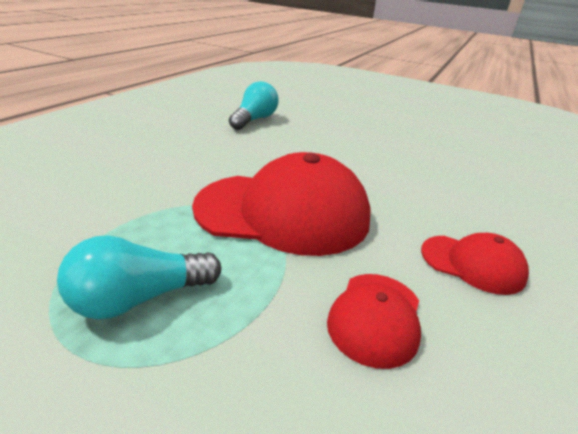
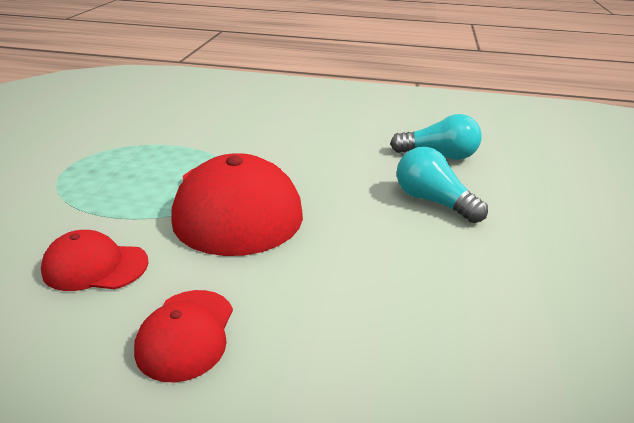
camera: 75 degrees right, 0 degrees up
turquoise light bulb [57,235,222,319] -> turquoise light bulb moved to [397,147,488,223]

